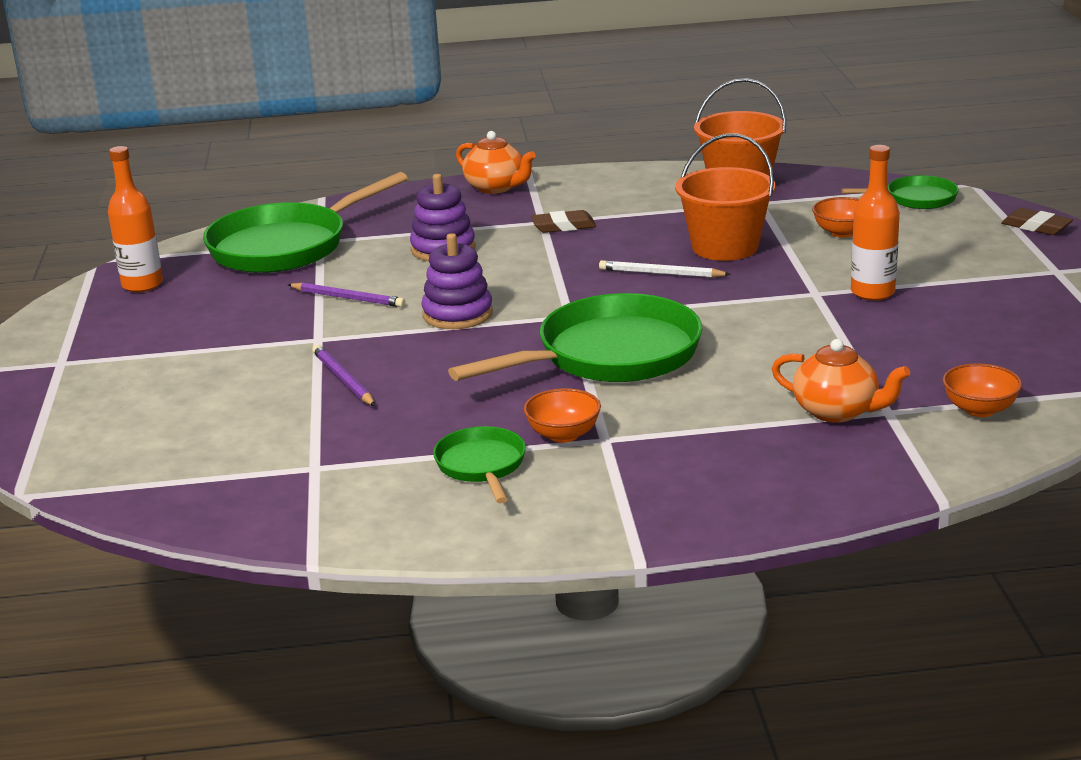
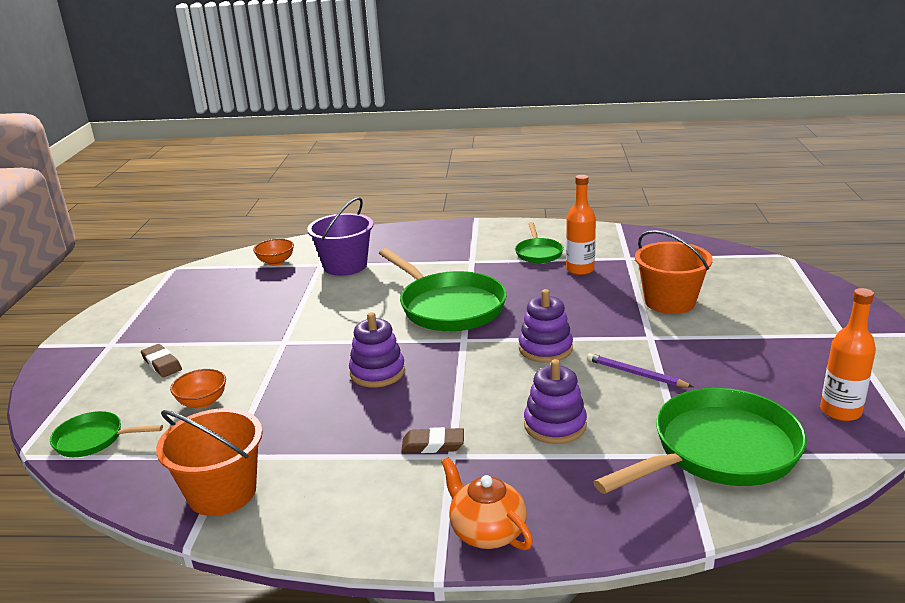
camera: 170 degrees left, 0 degrees up
purple pencil [312,345,375,406] -> none
green pan [448,293,703,382] -> green pan turned 105 degrees counterclockwise [379,248,507,331]
orange bowl [524,388,601,443] -> none
white pencil [599,260,731,278] -> purple stacking toy [349,312,405,387]
orange bucket [675,133,776,261] -> orange bucket moved to [635,230,713,314]
orange teapot [772,339,910,423] -> purple bucket [307,197,373,276]
orange bottle [851,145,900,300] -> orange bottle moved to [566,175,596,275]
brown eraser [1002,208,1073,235] -> brown eraser moved to [141,344,182,377]

